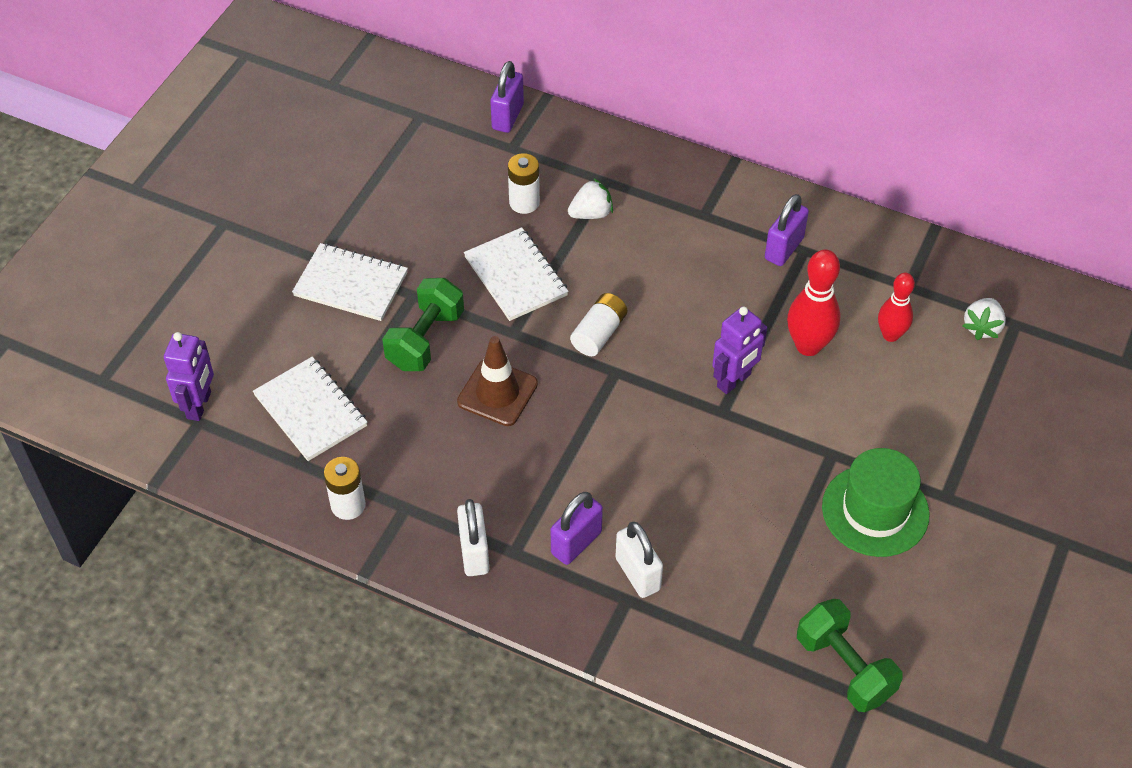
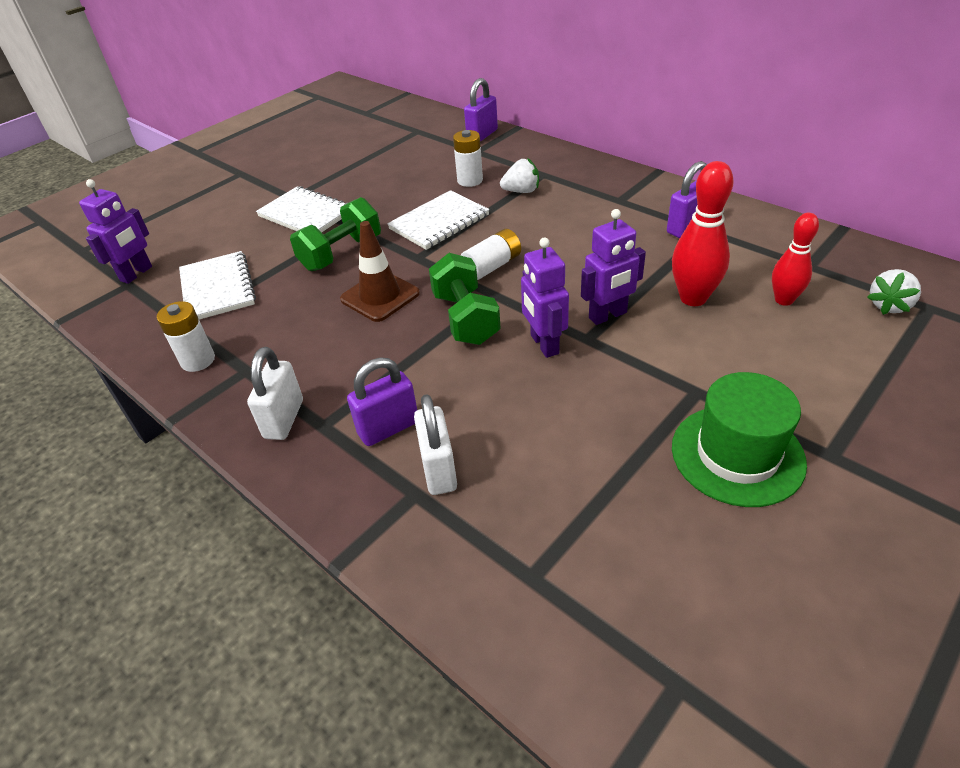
camera: 20 degrees right, 10 degrees down
white notebook [464,227,569,321] -> white notebook turned 60 degrees clockwise [387,190,489,250]
green dumbbell [797,599,903,712] -> green dumbbell moved to [429,253,501,345]
none -> purple robot [521,237,569,358]

